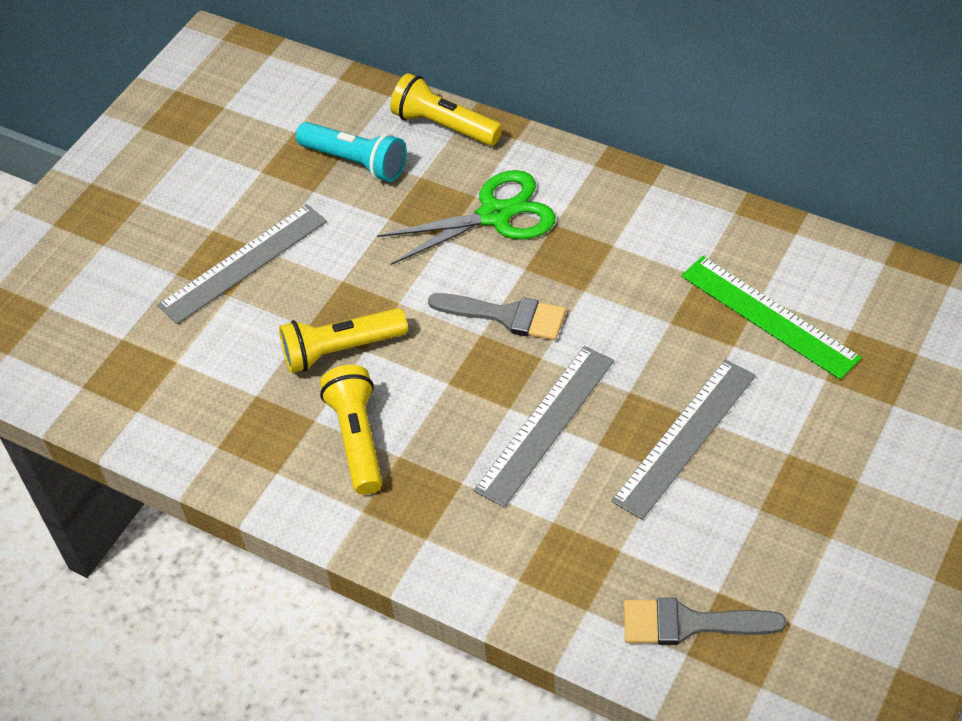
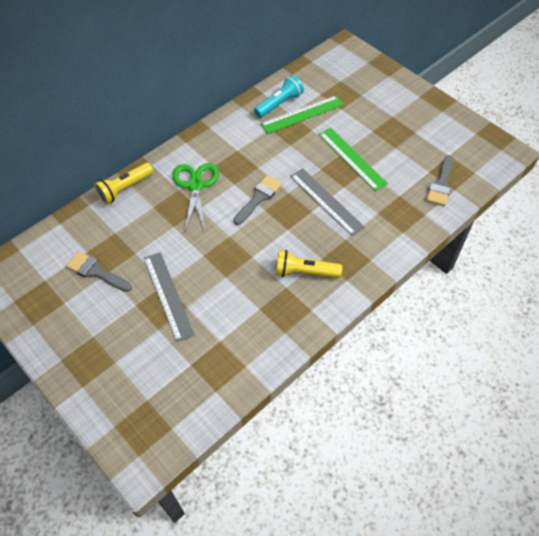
camera: 75 degrees left, 5 degrees up
yellow flashlight [279,308,408,373] -> none
turquoise flashlight [296,122,407,182] -> turquoise flashlight moved to [254,75,304,118]
grey ruler [611,359,756,520] -> green ruler [319,128,388,191]
none -> grey brush [66,251,132,292]

